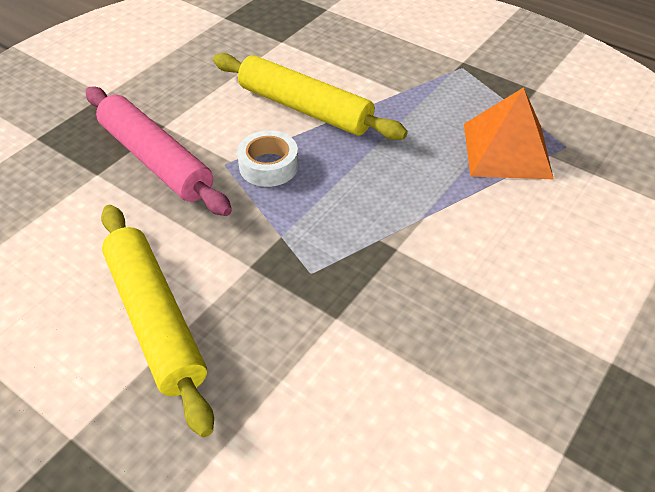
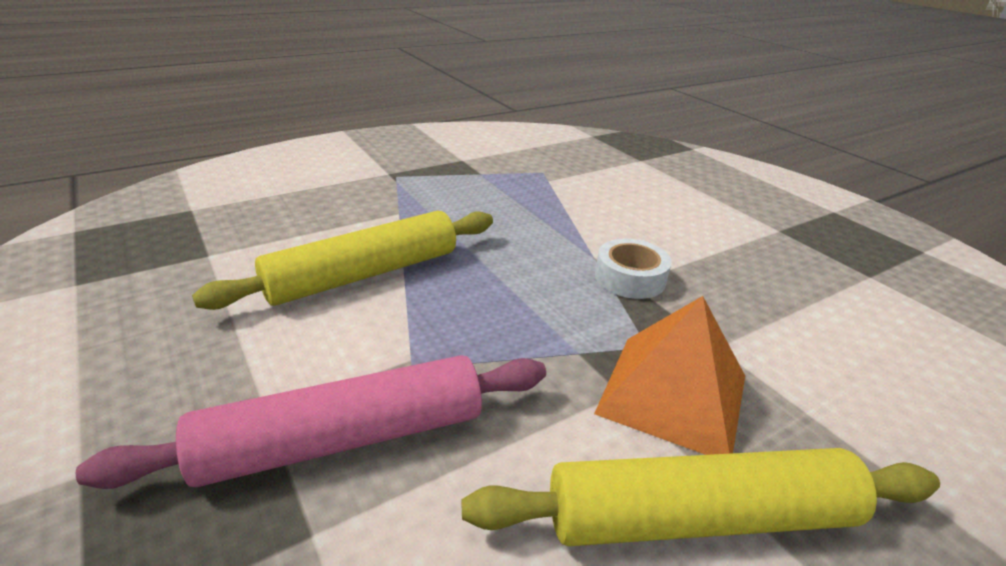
camera: 70 degrees left, 15 degrees down
white tape [237,130,298,187] -> white tape moved to [595,239,672,299]
orange pyramid [464,87,554,179] -> orange pyramid moved to [594,296,745,455]

